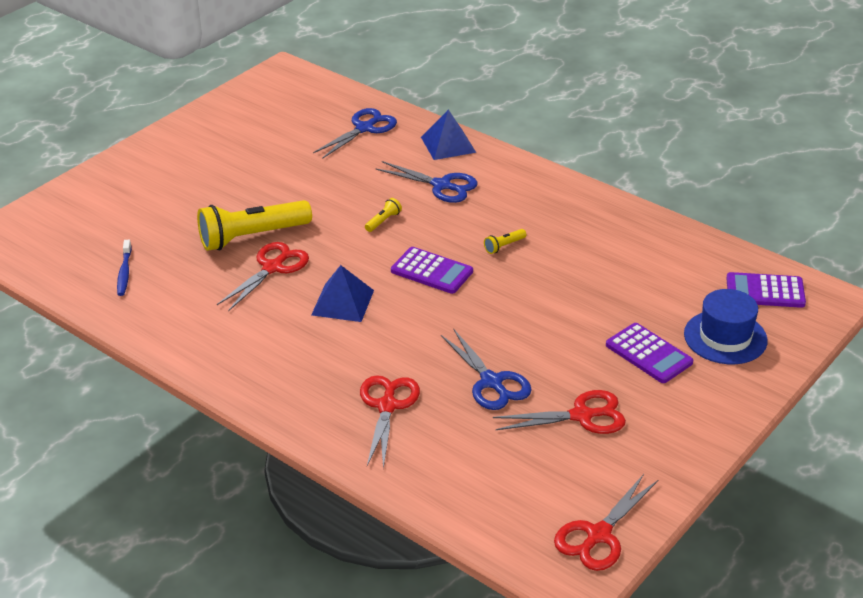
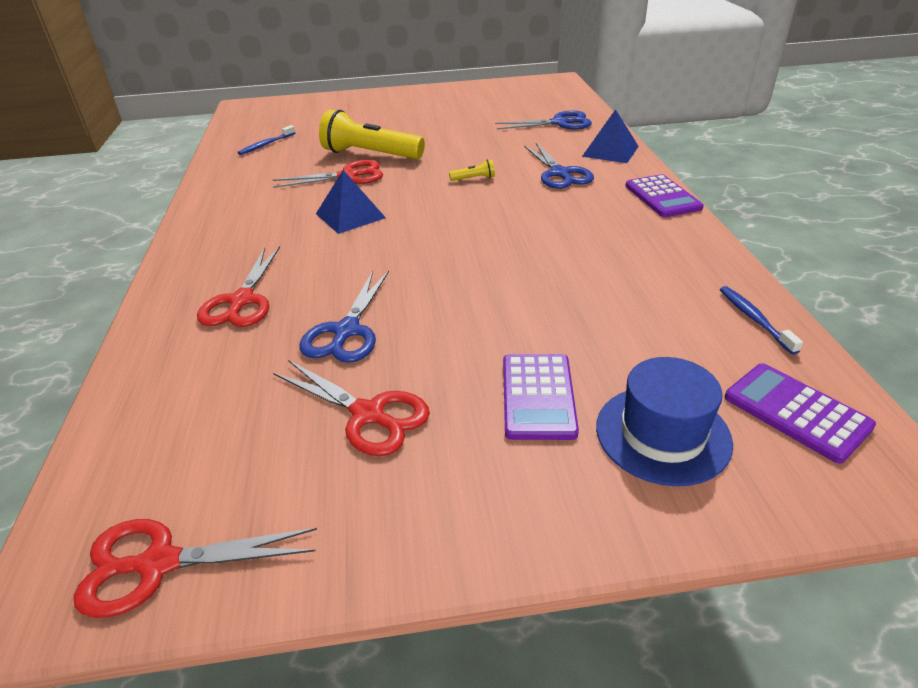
camera: 45 degrees right, 0 degrees up
red scissors [360,375,420,469] -> red scissors turned 135 degrees clockwise [197,246,280,327]
purple calculator [391,247,473,294] -> purple calculator moved to [625,174,704,217]
yellow flashlight [484,229,526,254] -> none
none -> blue toothbrush [720,286,803,355]

